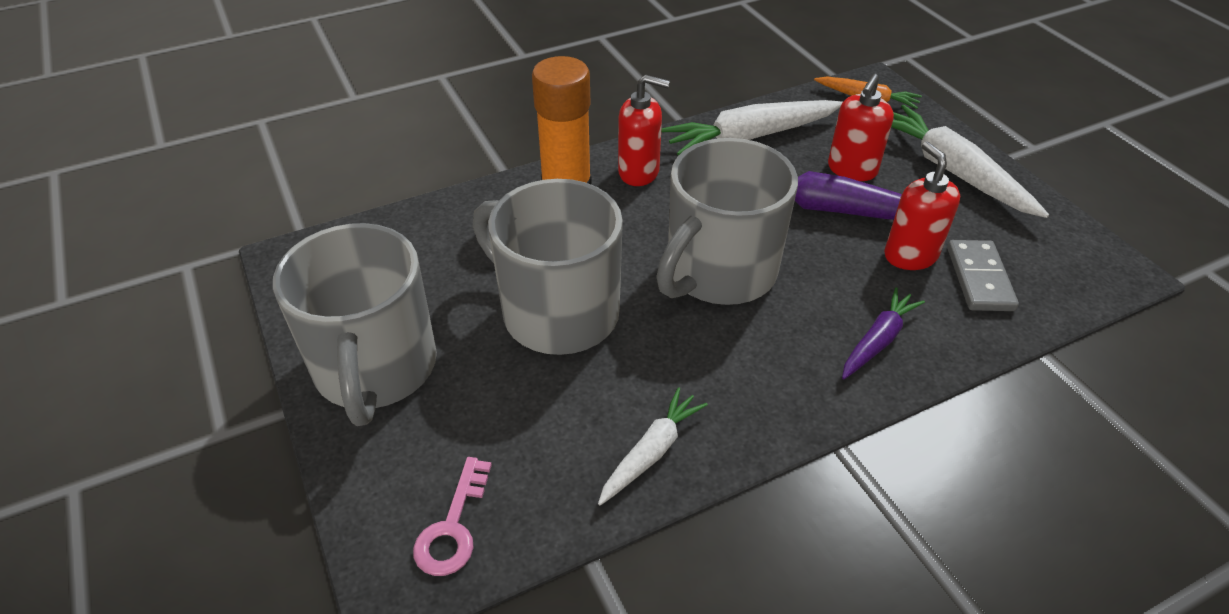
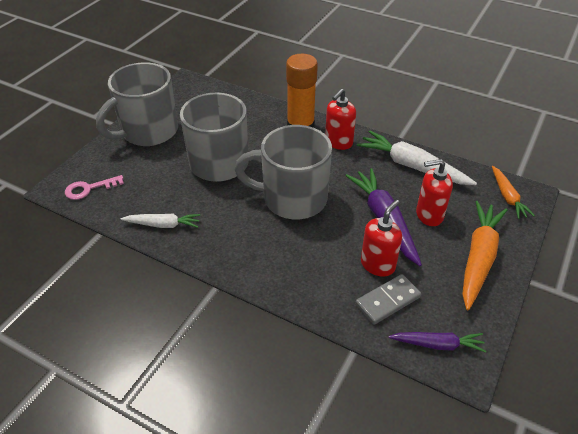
camera: 55 degrees right, 0 degrees up
red soap dispenser [618,75,670,186] -> red soap dispenser turned 60 degrees clockwise [325,89,356,150]
purple carrot [842,287,925,379] -> purple carrot moved to [389,332,486,353]
white carrot [891,105,1049,218] -> orange carrot [462,201,507,310]

